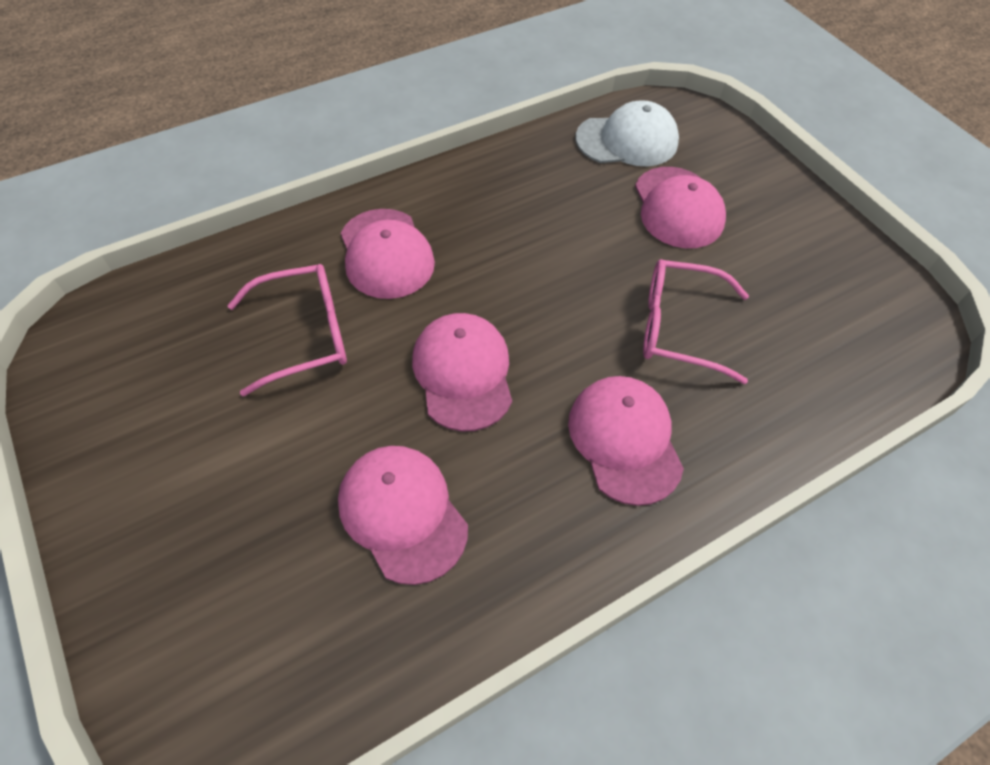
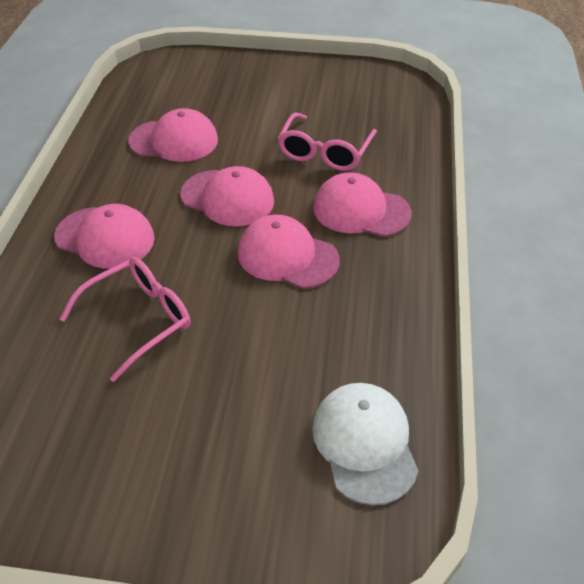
camera: 130 degrees right, 10 degrees down
white cap [576,101,679,166] -> white cap turned 135 degrees clockwise [312,383,419,505]
pink cap [635,167,726,248] -> pink cap moved to [238,215,340,289]

